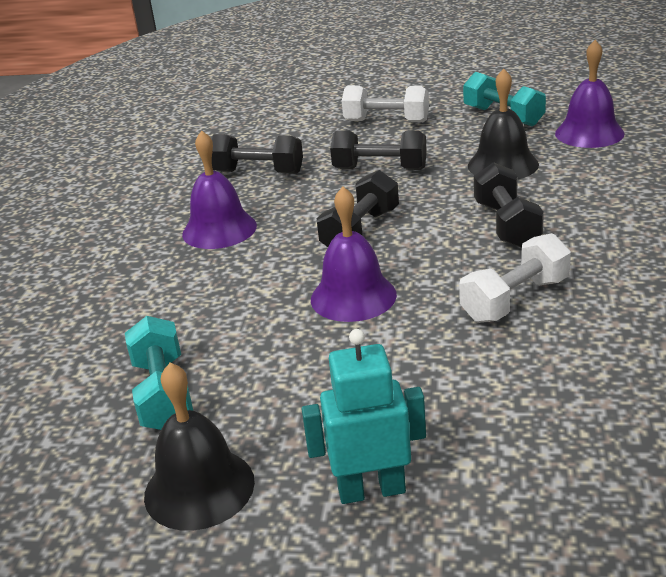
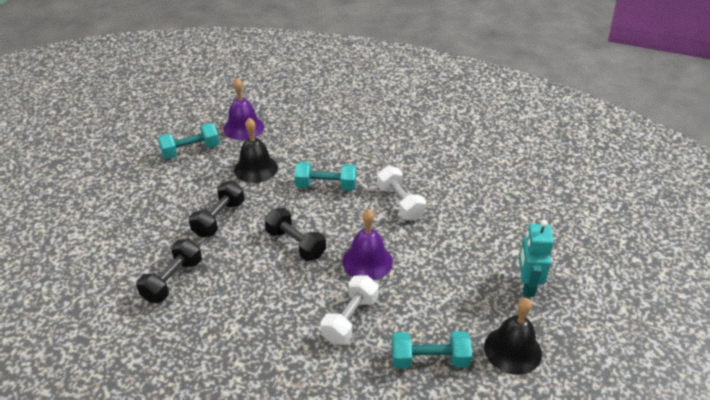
camera: 80 degrees left, 10 degrees up
purple bell [182,130,257,249] -> none
white dumbbell [342,85,429,122] -> white dumbbell moved to [320,275,379,345]
black dumbbell [474,162,544,248] -> turquoise dumbbell [294,162,356,191]

